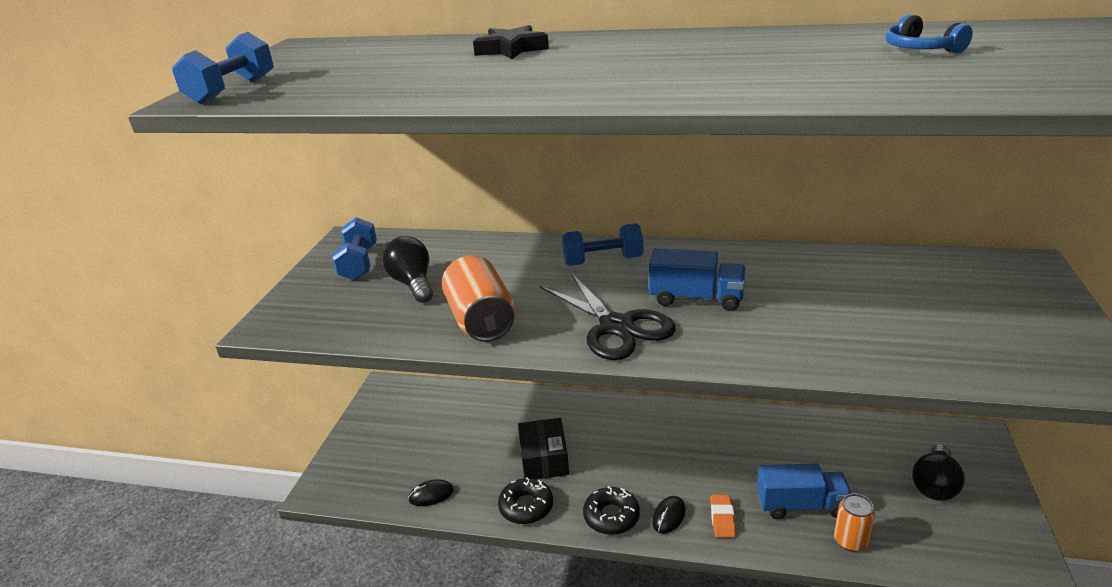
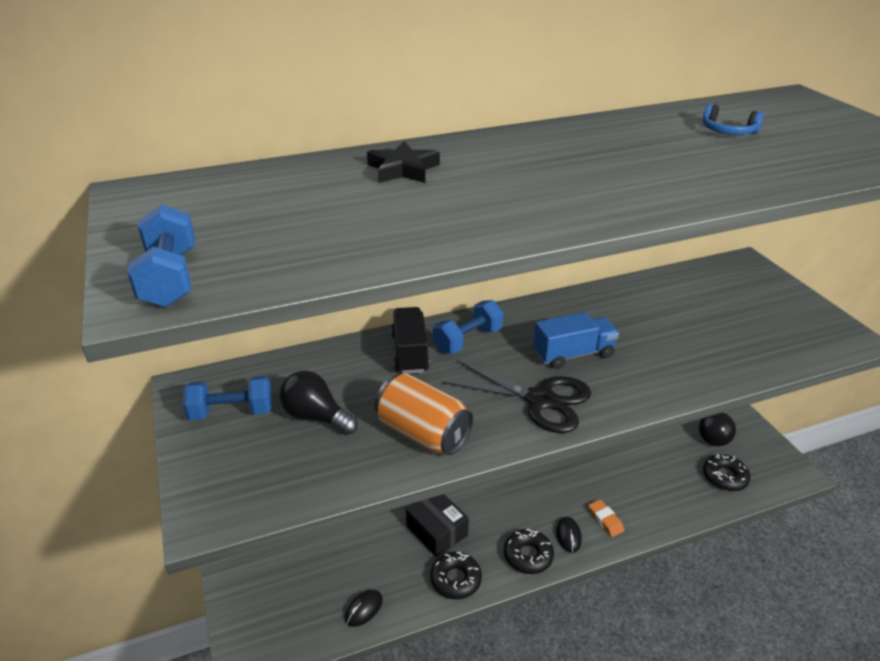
camera: 35 degrees left, 5 degrees up
blue dumbbell [332,217,377,280] -> blue dumbbell turned 60 degrees counterclockwise [183,376,272,421]
blue truck [757,463,852,519] -> none
orange can [834,493,875,552] -> none
none -> black truck [391,307,430,374]
none -> black donut [703,454,751,491]

